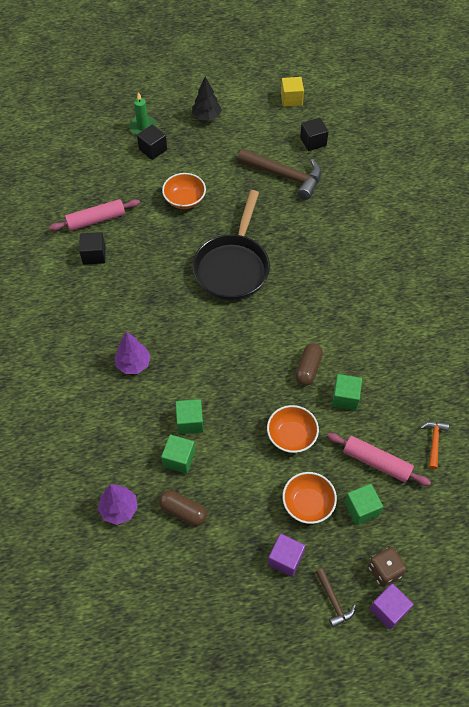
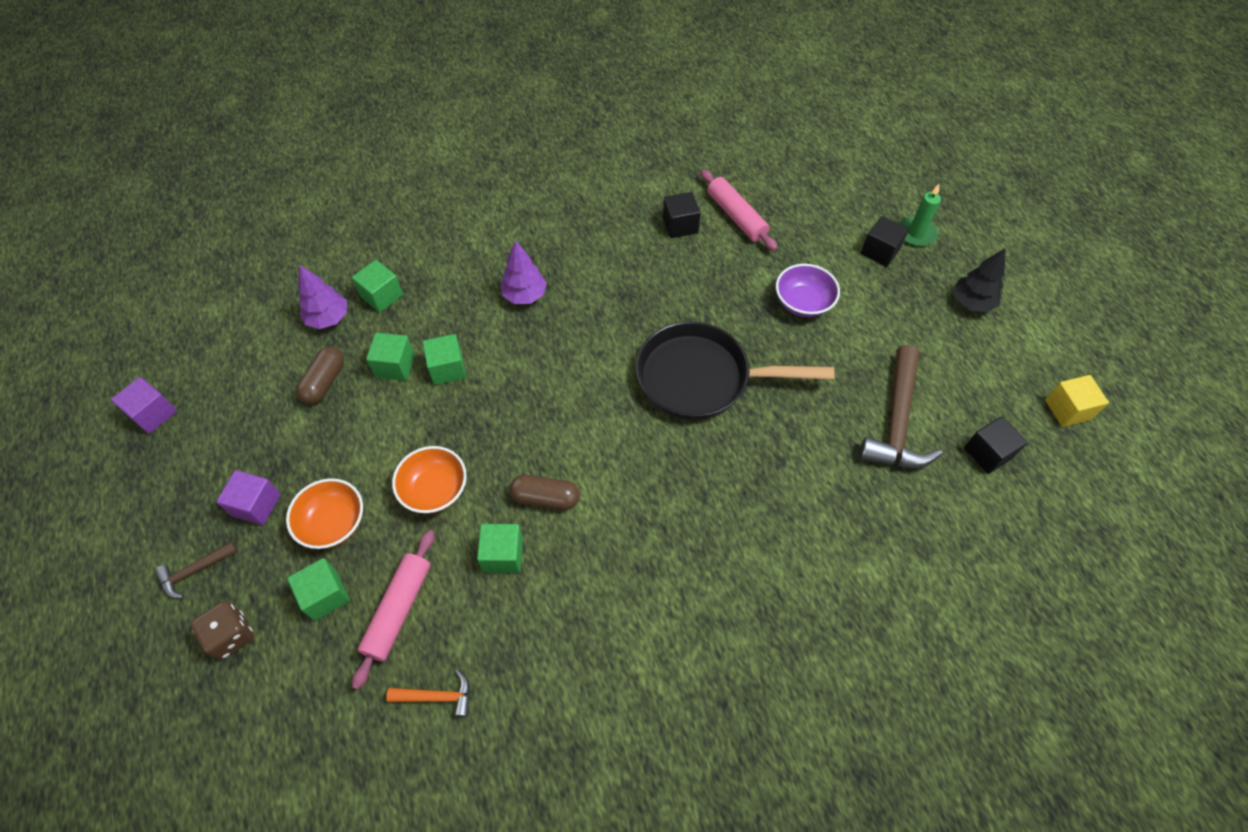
camera: 80 degrees right, 0 degrees up
orange bowl [162,173,206,209] -> purple bowl [776,264,840,317]
purple cube [369,583,413,630] -> purple cube moved to [111,377,177,434]
none -> green cube [352,260,403,313]

